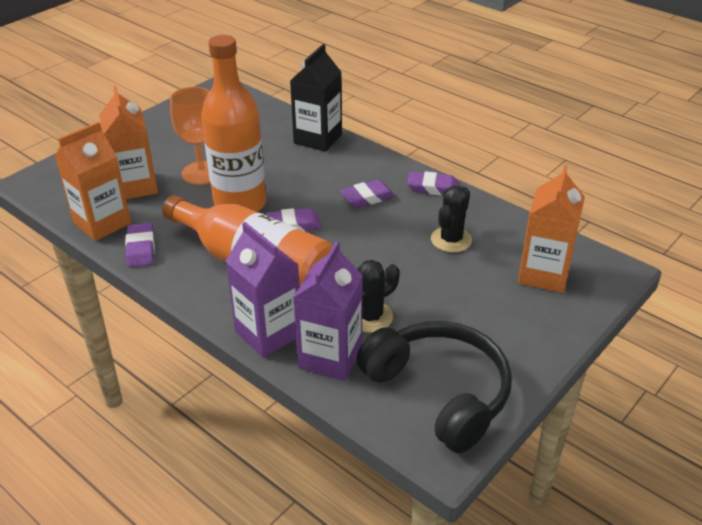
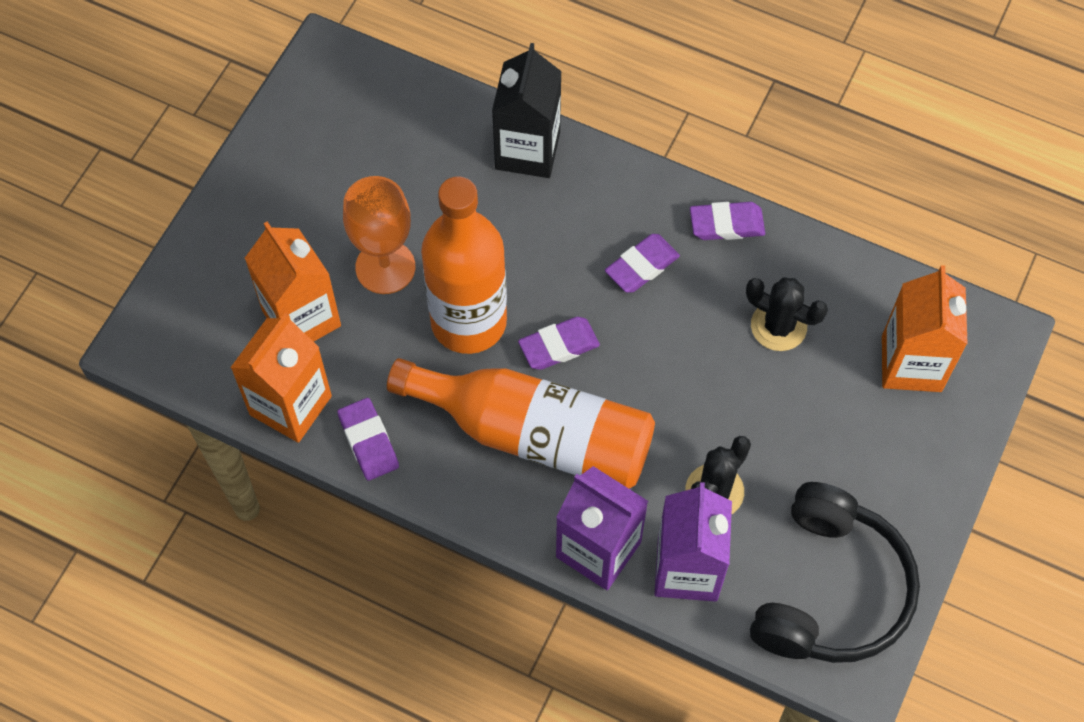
camera: 15 degrees left, 25 degrees up
black headphones [357,321,512,453] -> black headphones turned 75 degrees clockwise [750,482,920,663]
black cactus [431,186,472,252] -> black cactus turned 75 degrees counterclockwise [746,277,828,351]

